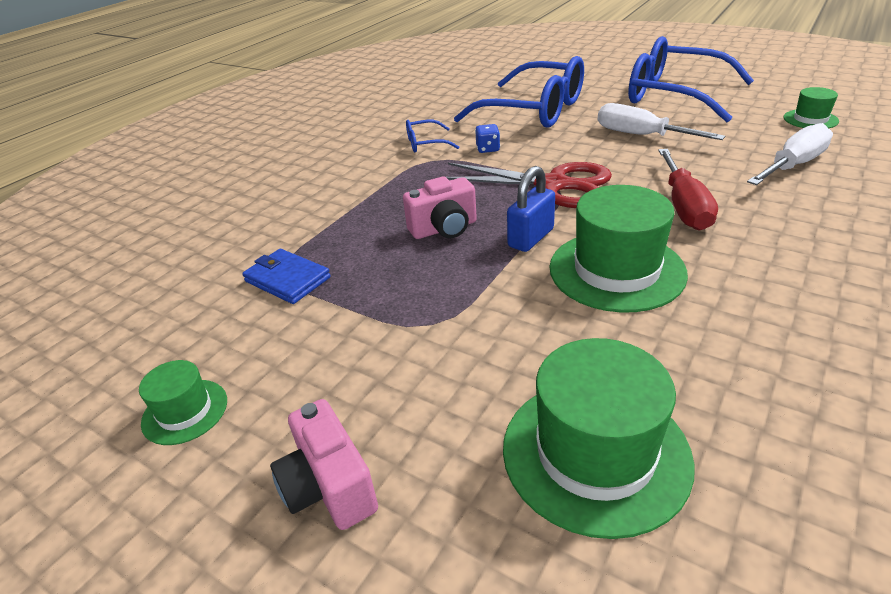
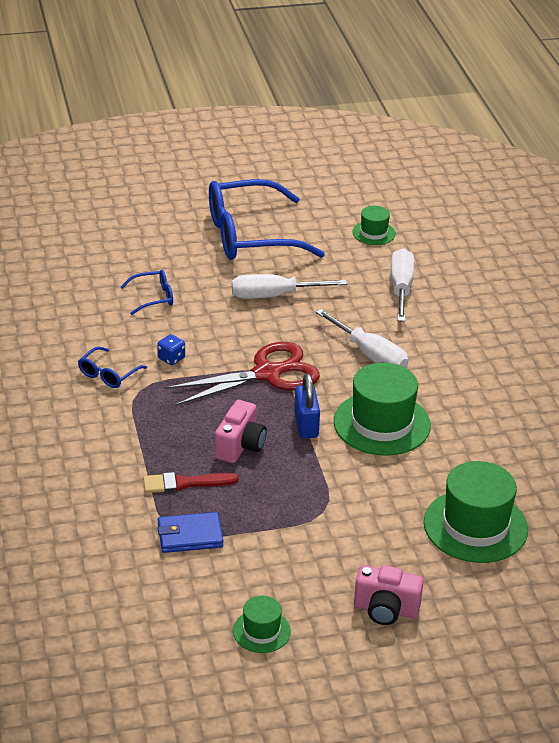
camera: 50 degrees left, 0 degrees up
blue glasses [454,56,584,128] -> blue glasses [121,270,173,315], size x0.43
red screwdriver [658,149,718,231] -> white screwdriver [315,309,408,368]
none -> red brush [143,472,239,493]

